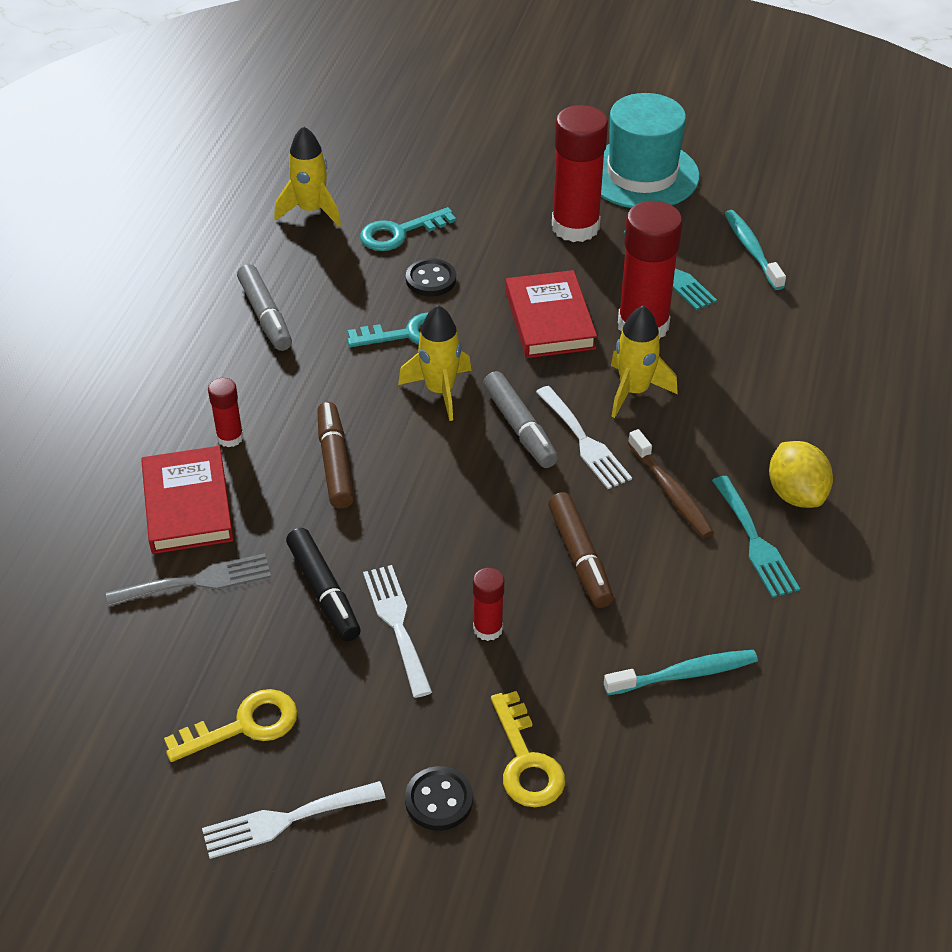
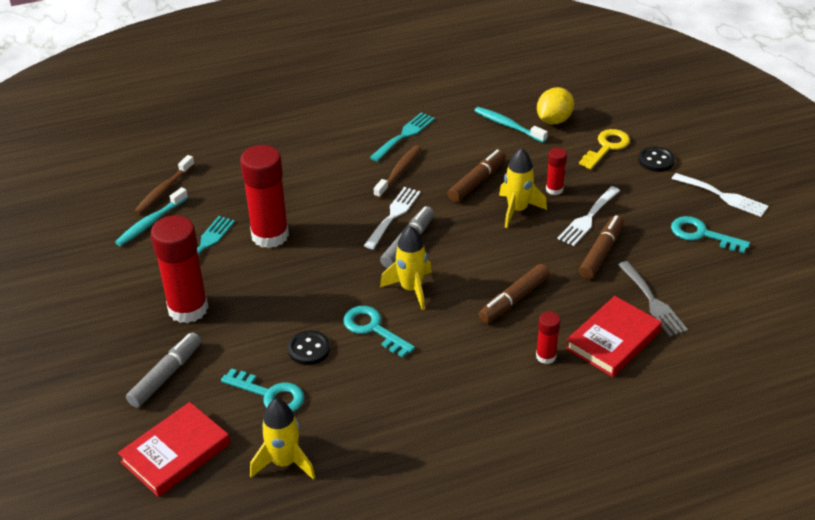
camera: 125 degrees left, 5 degrees down
grey fork [106,553,271,607] -> grey fork turned 150 degrees counterclockwise [618,261,688,337]
yellow key [164,689,297,762] -> turquoise key [671,216,750,253]
grey marker [237,264,292,351] -> grey marker moved to [126,333,202,408]
black marker [286,528,361,641] -> brown marker [579,215,624,279]
red book [506,270,597,358] -> red book moved to [118,402,230,497]
turquoise hat [601,93,700,208] -> none
yellow rocket [611,305,678,418] -> yellow rocket moved to [499,148,547,228]
yellow lemon [769,441,833,508] -> yellow lemon moved to [537,87,574,124]
none -> brown toothbrush [134,155,195,215]

